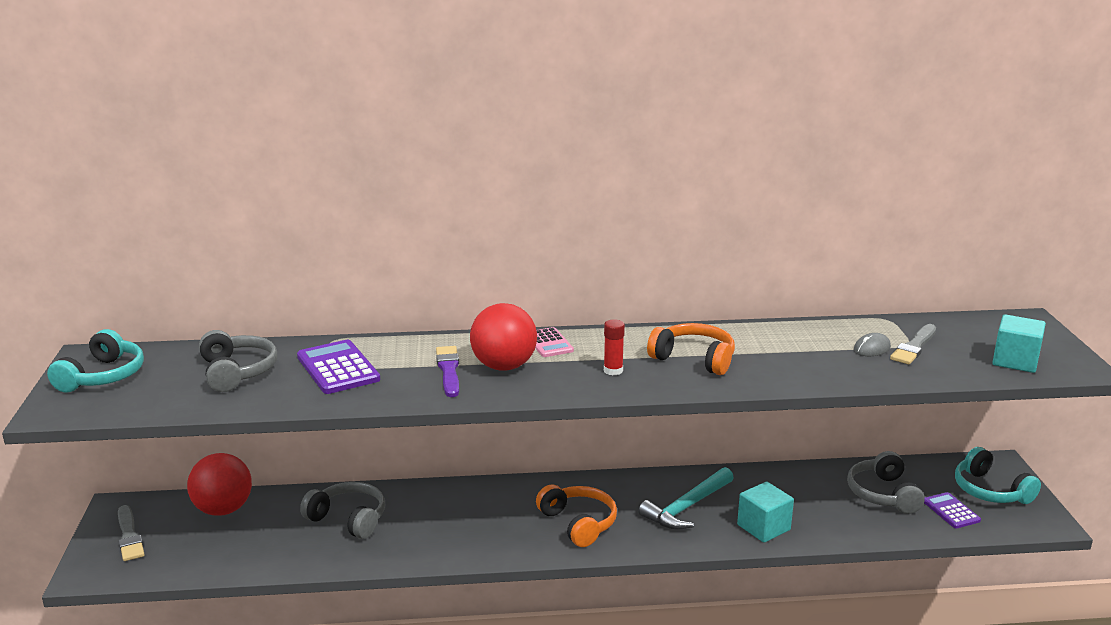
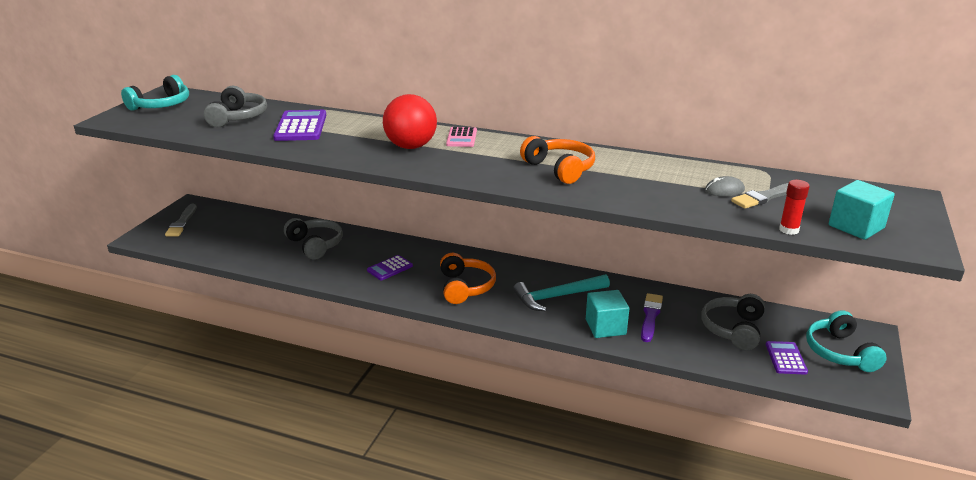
camera: 25 degrees right, 5 degrees up
red ball [187,453,252,516] -> none
purple brush [436,346,459,397] -> purple brush moved to [641,293,663,342]
red glue stick [604,319,625,375] -> red glue stick moved to [779,180,810,235]
none -> purple calculator [367,255,413,280]

